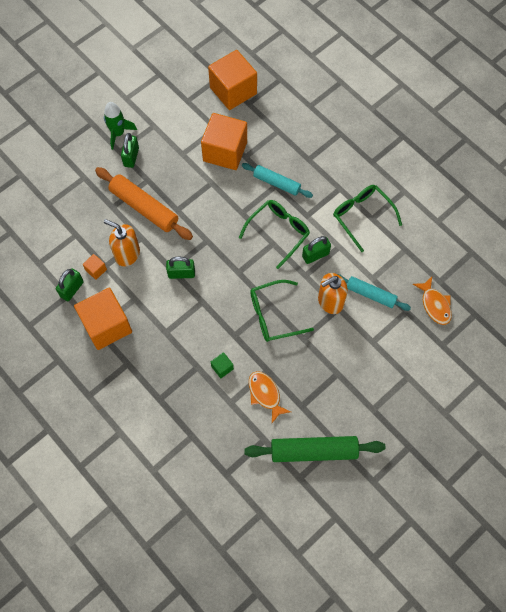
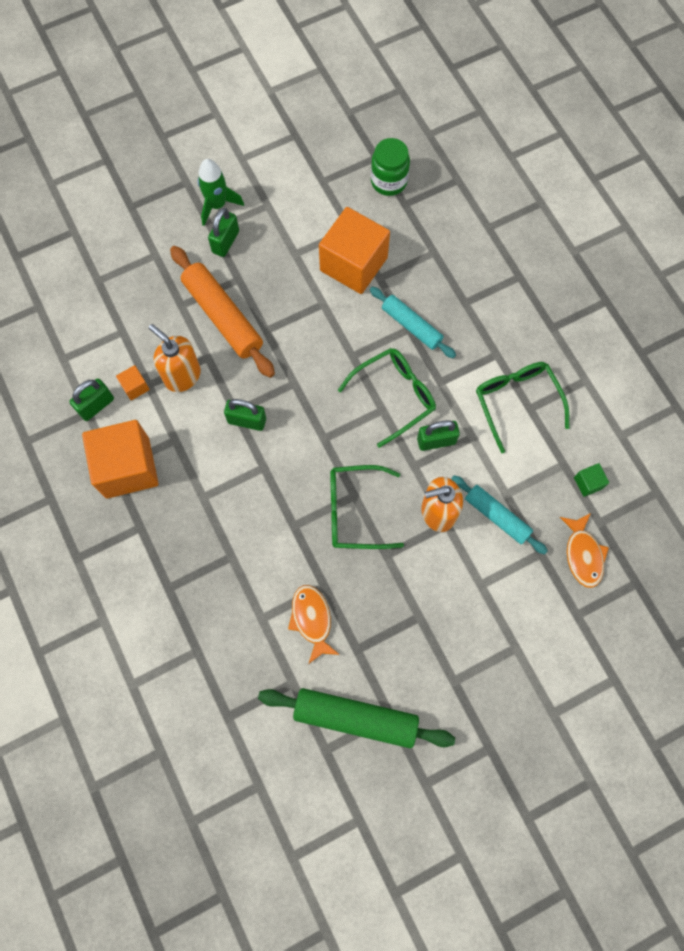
camera: 15 degrees right, 5 degrees up
orange cube [208,50,257,110] -> green jar [371,138,410,196]
green cube [211,352,234,378] -> green cube moved to [574,463,609,497]

